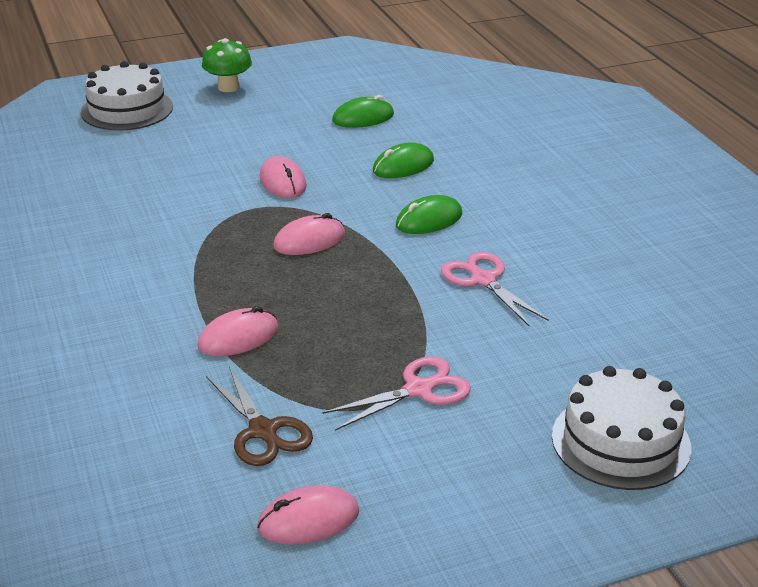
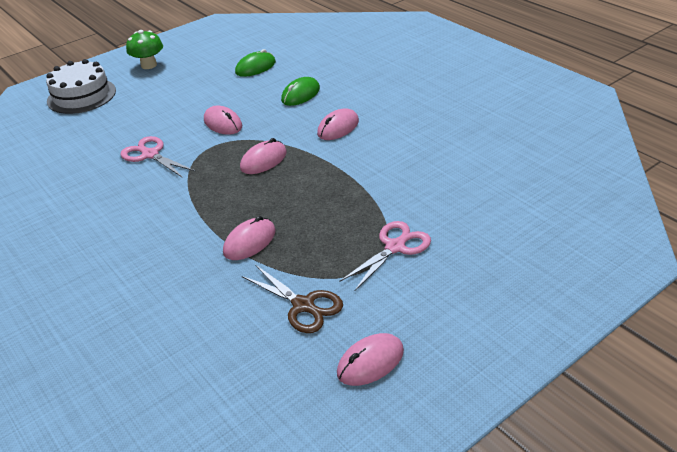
camera: 15 degrees left, 5 degrees up
green mouse [396,195,462,234] -> pink mouse [317,108,359,140]
pink scissors [441,252,549,326] -> pink scissors moved to [120,136,195,178]
white cake [552,366,692,490] -> none

